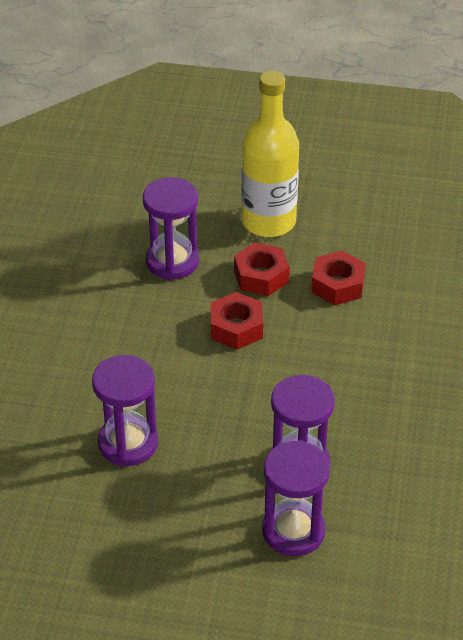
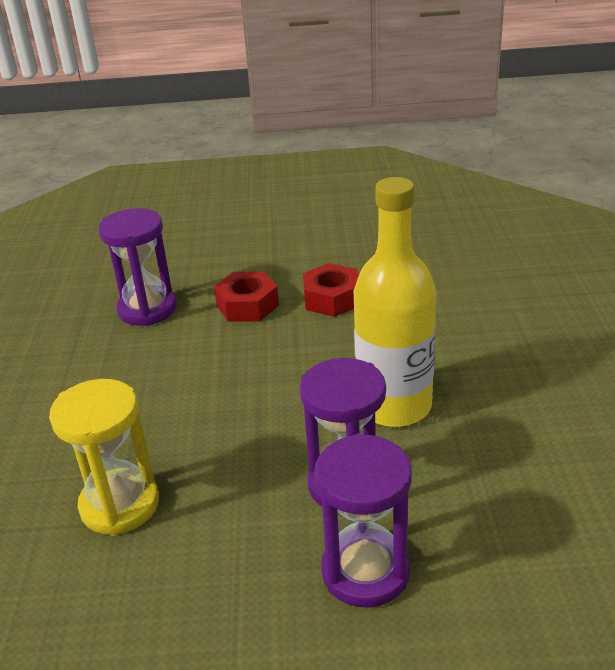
camera: 10 degrees left, 10 degrees down
purple hourglass [92,355,158,467] -> yellow hourglass [49,379,159,536]
red nut [211,292,263,350] -> none
yellow bottle [241,71,299,237] -> yellow bottle moved to [353,177,436,427]

